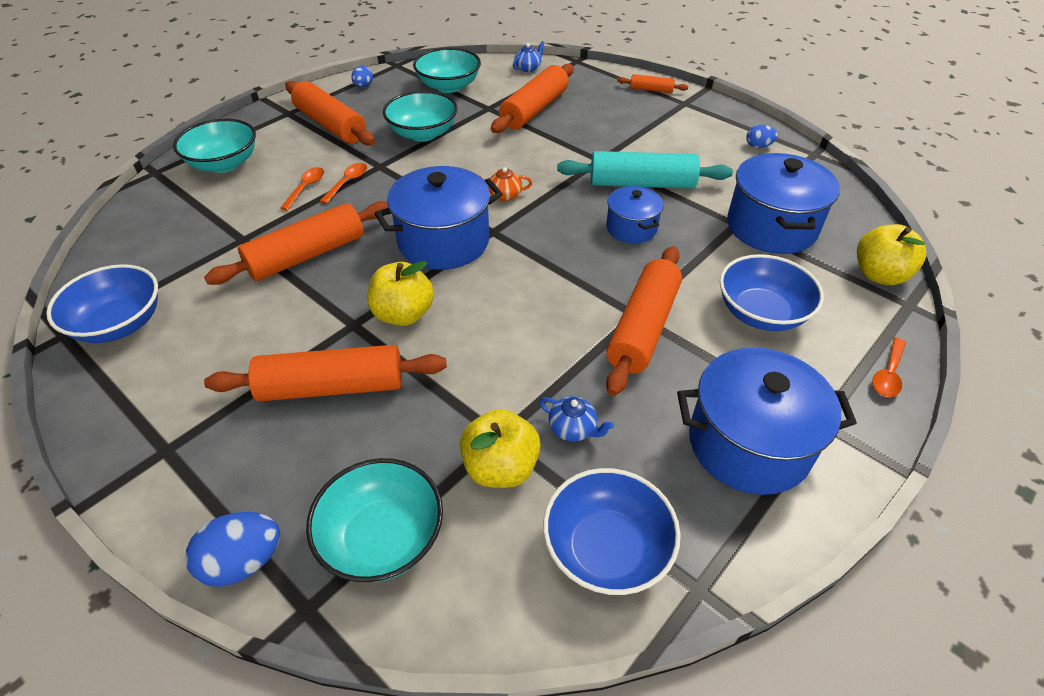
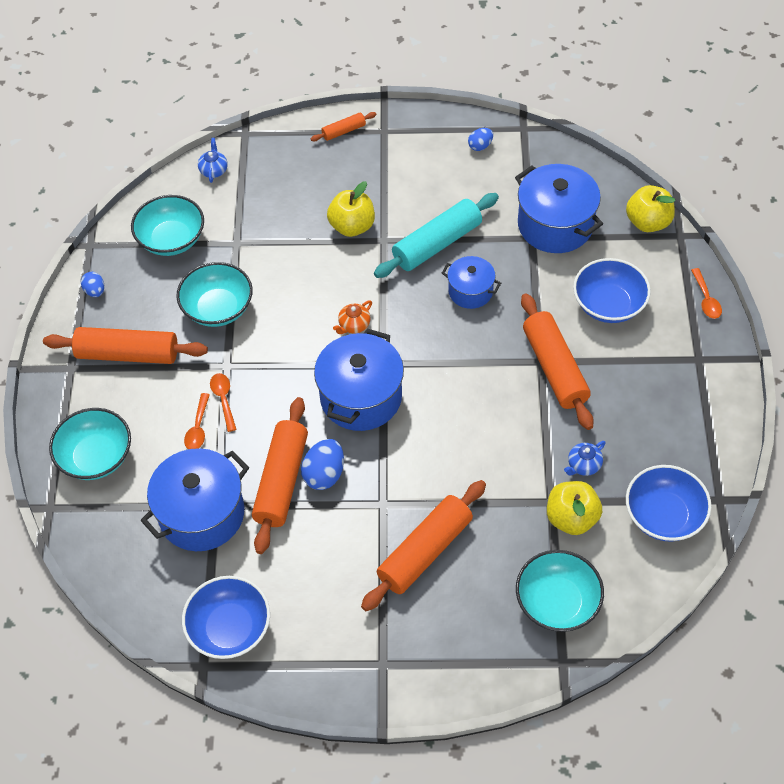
camera: 40 degrees left, 10 degrees up
blue egg [186,512,280,587] -> blue egg moved to [301,439,344,490]
orange spoon [281,167,324,211] -> orange spoon turned 150 degrees counterclockwise [184,393,210,449]
yellow apple [367,261,434,326] -> yellow apple moved to [327,181,375,237]
orange rolling pin [491,64,574,133] -> none
blue teapot [539,396,614,441] -> blue teapot turned 150 degrees clockwise [564,441,606,476]
blue pot [677,347,857,495] -> blue pot moved to [141,448,249,551]

